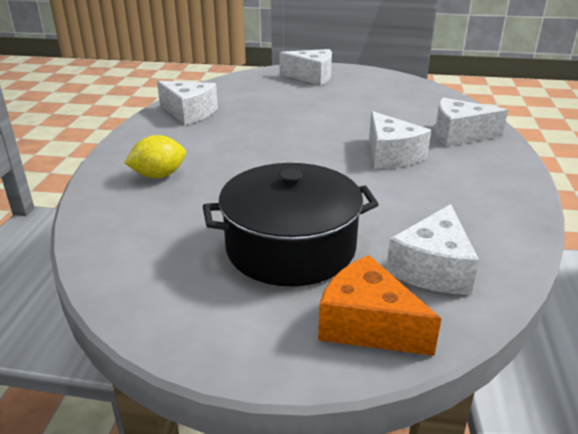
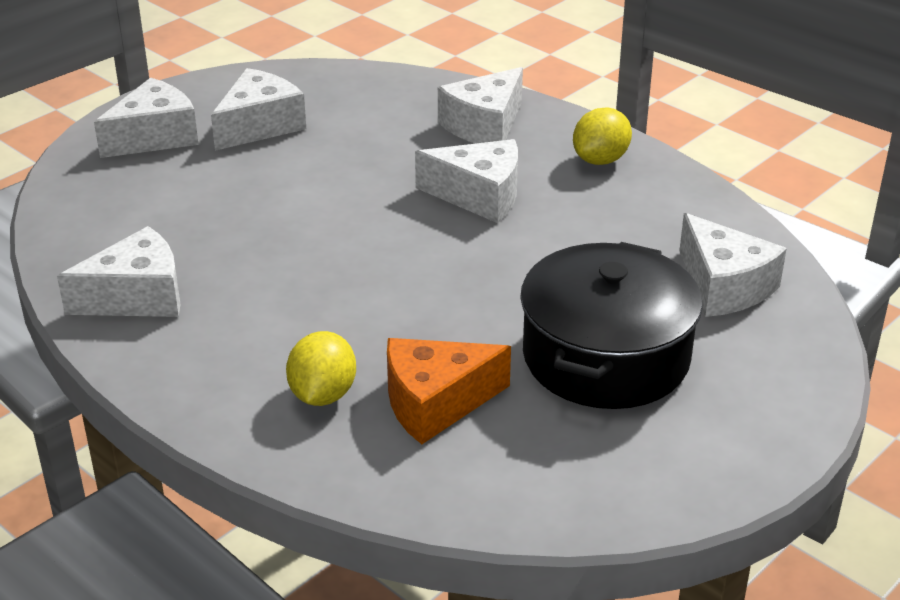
camera: 55 degrees left, 5 degrees up
orange cheese [318,255,441,356] -> orange cheese moved to [387,338,511,444]
none -> white cheese [211,68,306,151]
none -> yellow lemon [573,107,632,165]

